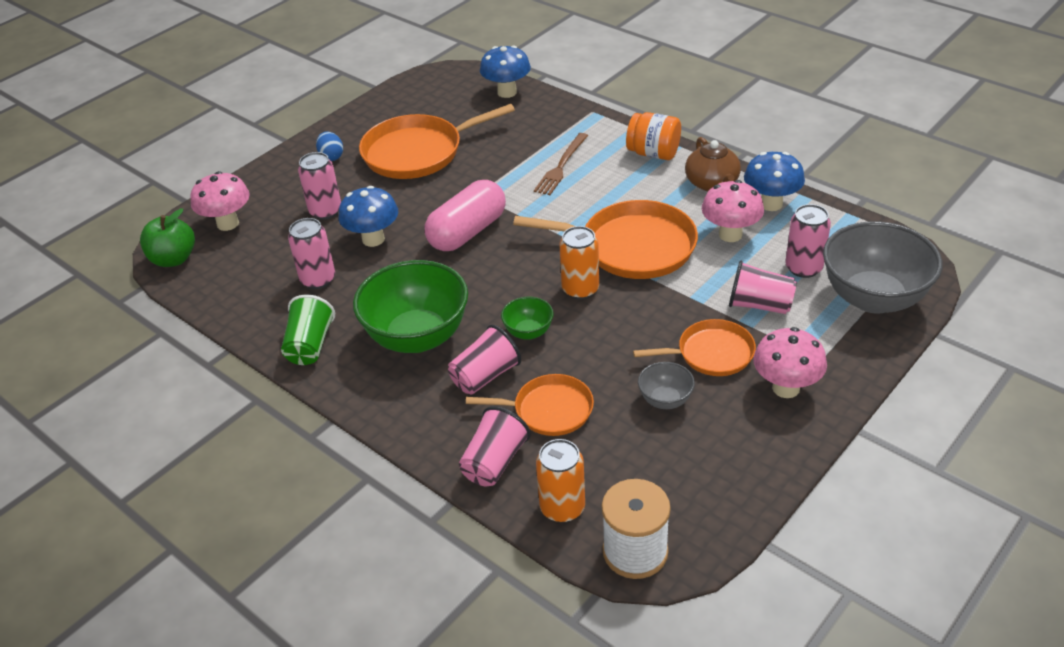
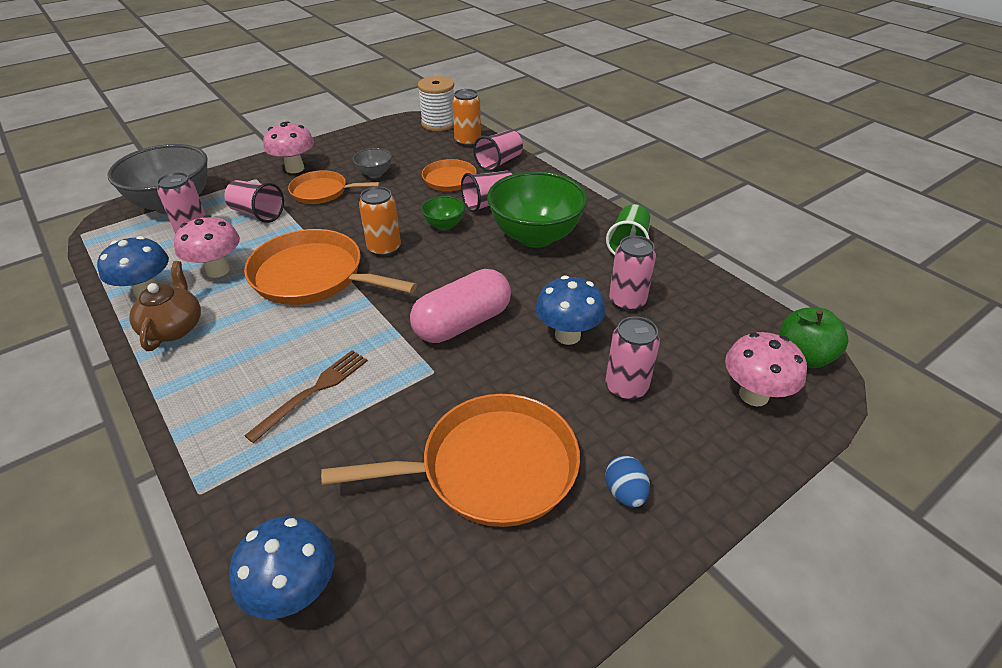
camera: 170 degrees left, 0 degrees up
orange jar [626,112,681,160] -> none

